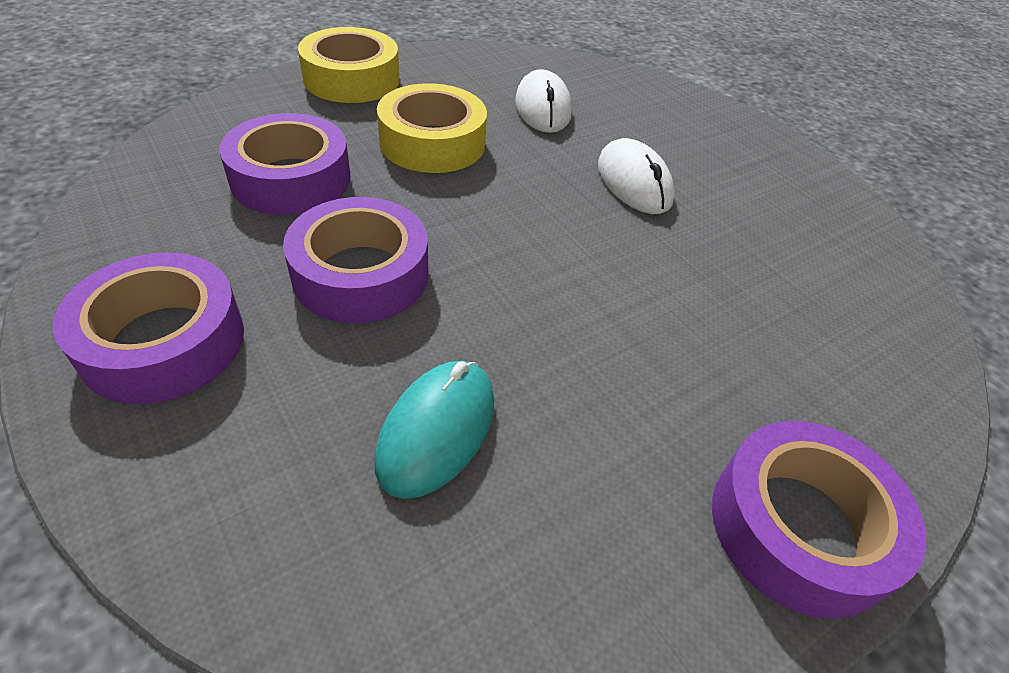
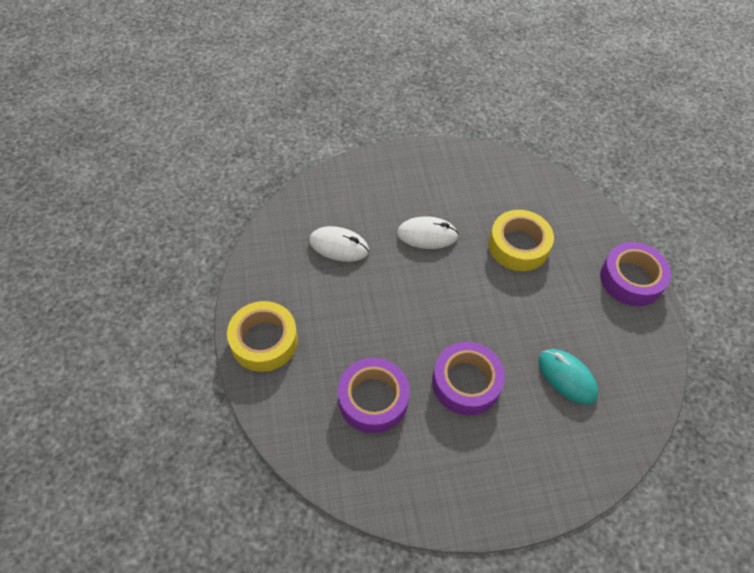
camera: 65 degrees left, 10 degrees up
purple tape [53,252,244,404] -> none
yellow tape [377,83,487,173] -> yellow tape moved to [489,210,554,271]

